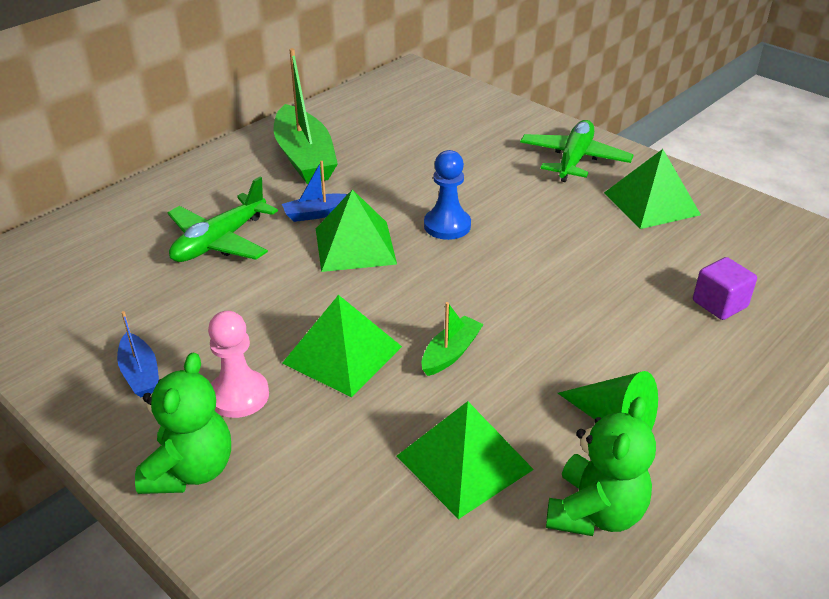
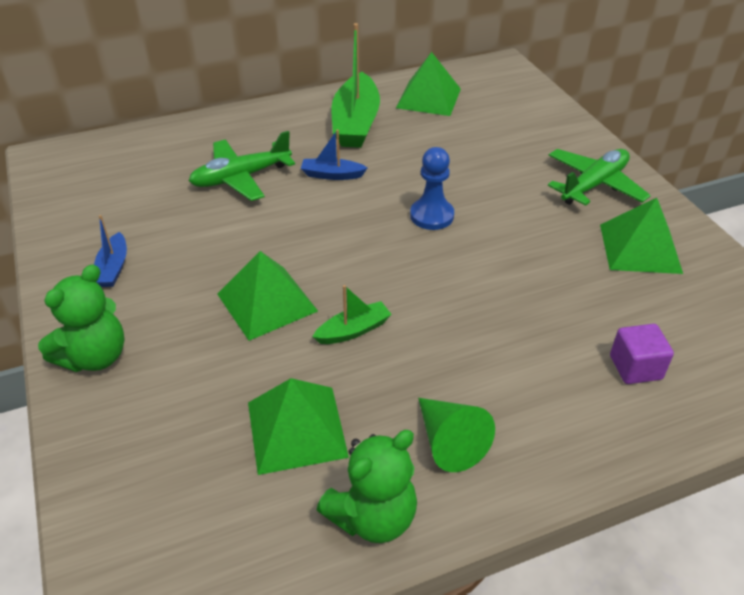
camera: 25 degrees right, 5 degrees up
pink pawn [208,311,269,418] -> none
green pyramid [316,189,397,272] -> green pyramid moved to [396,52,461,116]

